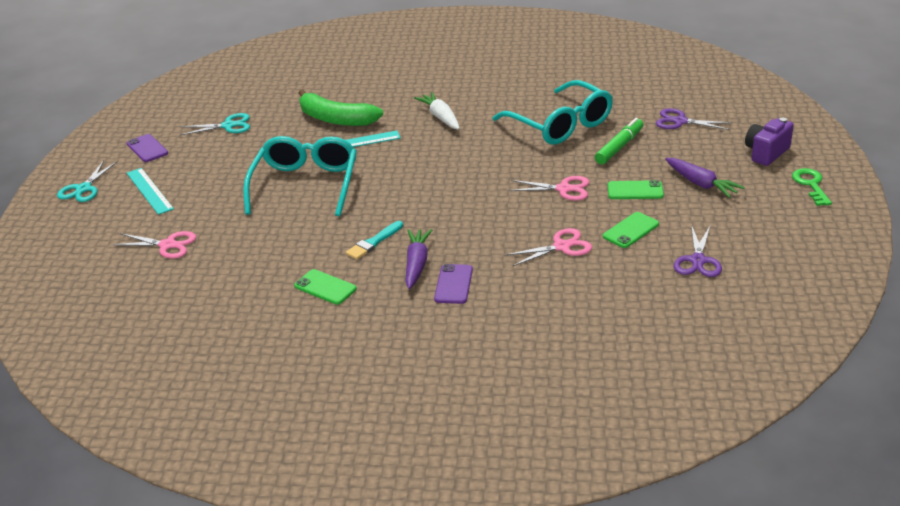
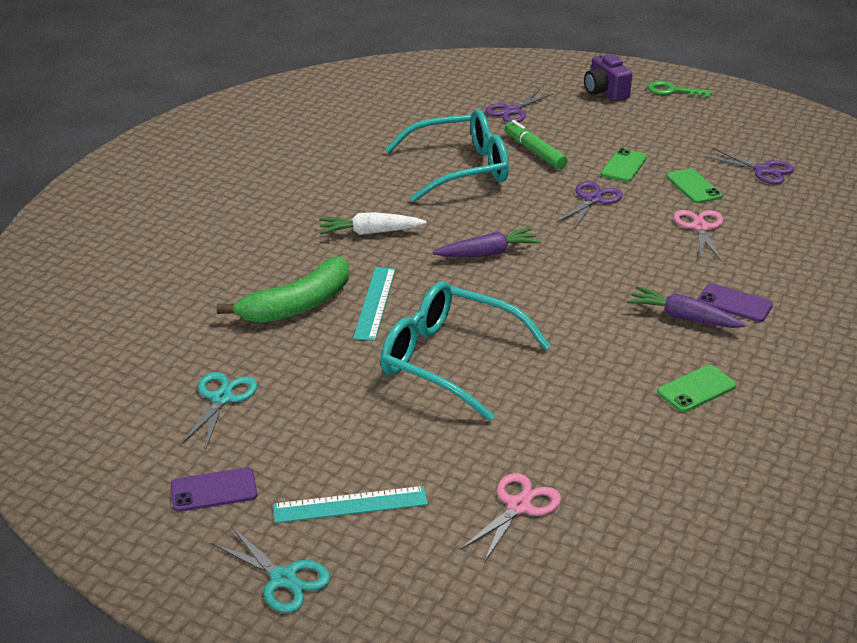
camera: 70 degrees left, 0 degrees up
turquoise brush [346,221,403,260] -> none
pink scissors [509,176,589,201] -> purple scissors [557,181,623,228]
purple carrot [665,158,745,198] -> purple carrot moved to [433,227,541,257]

